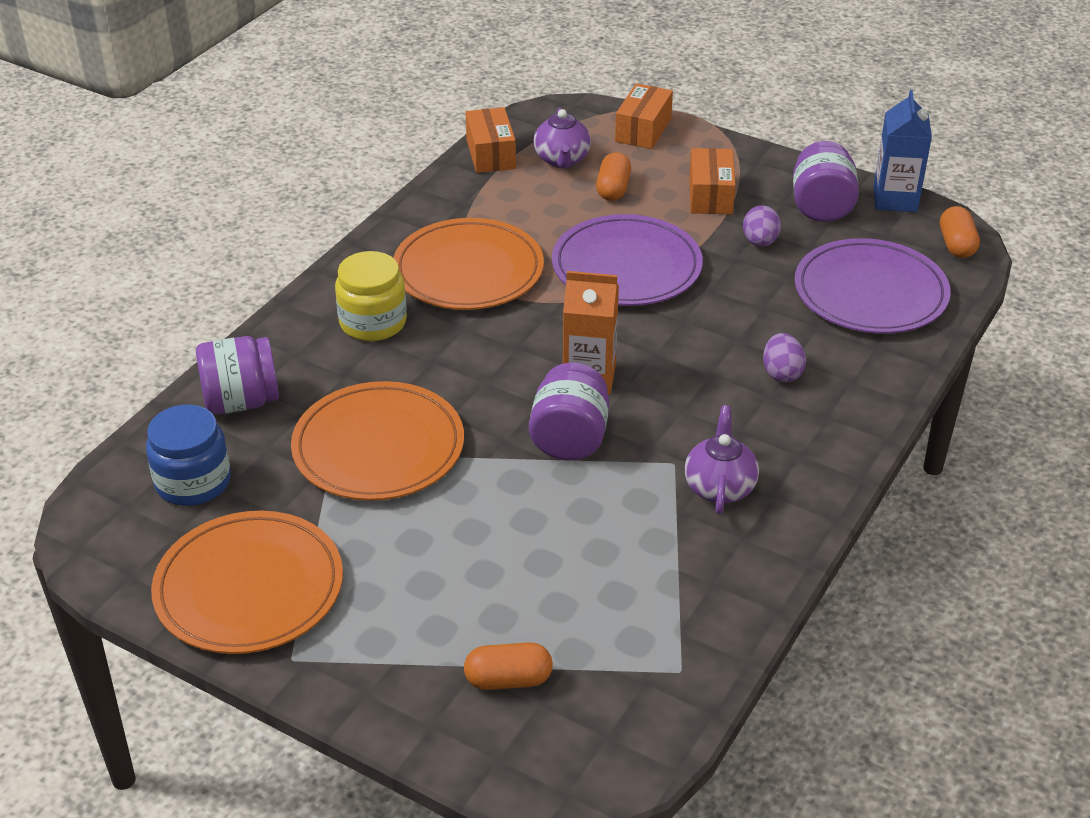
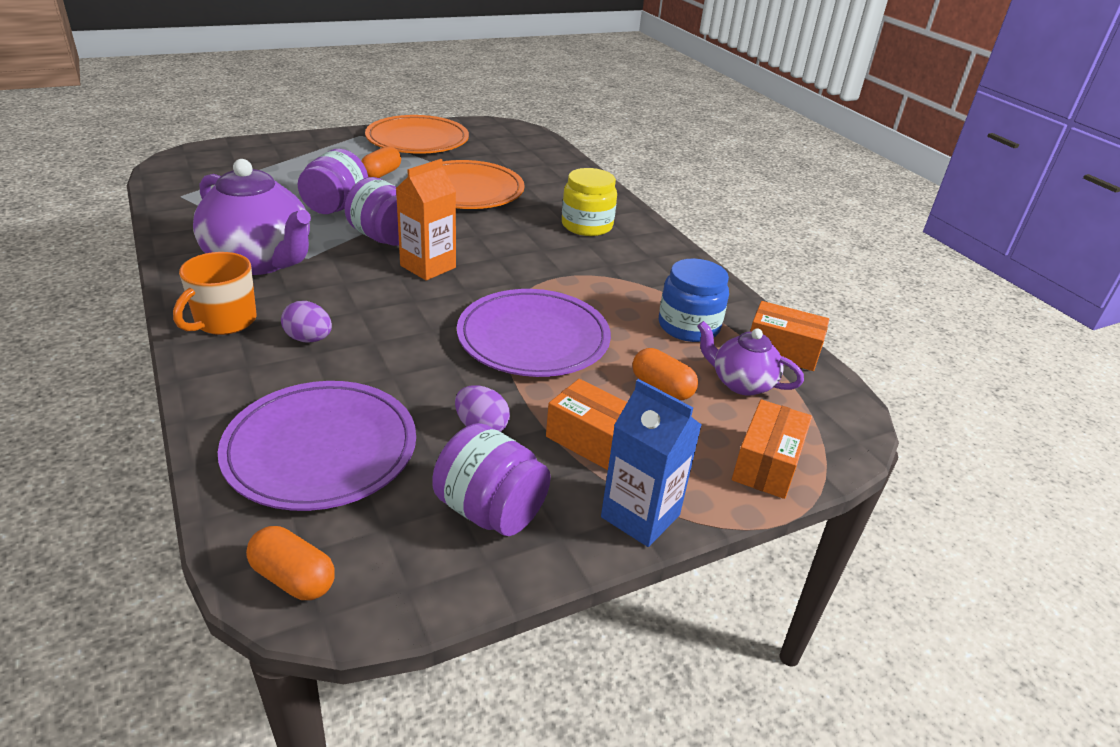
camera: 120 degrees right, 5 degrees down
blue jar [146,405,231,506] -> blue jar moved to [659,258,729,342]
purple jar [196,336,279,415] -> purple jar moved to [298,149,368,214]
orange plate [393,218,544,310] -> none
orange capsule [464,642,553,690] -> orange capsule moved to [362,146,401,178]
orange box [615,83,673,149] -> orange box turned 60 degrees clockwise [732,400,812,499]
purple teapot [684,406,759,514] -> purple teapot [193,159,311,275], size x1.85
blue carton [873,90,932,212] -> blue carton moved to [601,379,702,547]
none -> orange mug [173,252,257,335]

